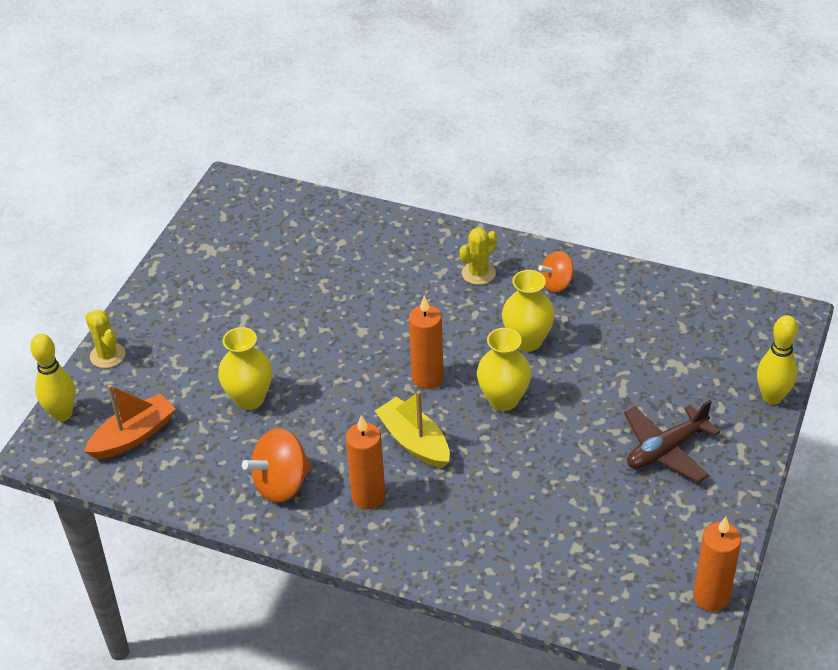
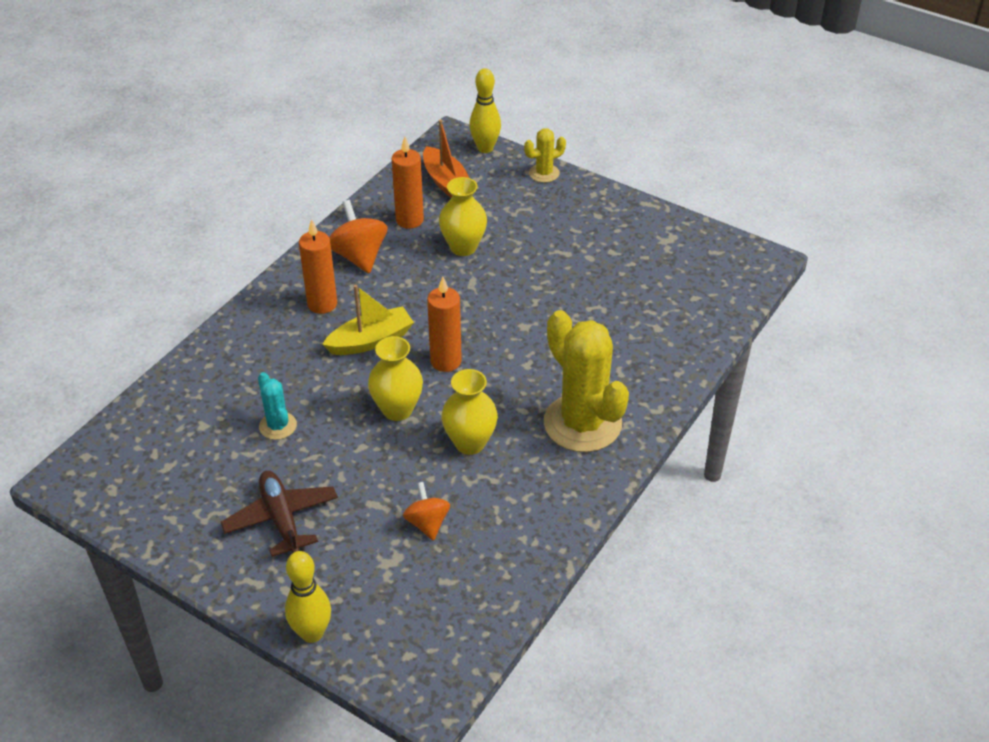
camera: 100 degrees right, 0 degrees up
yellow cactus [459,227,497,285] -> yellow cactus [544,310,629,452], size x2.09
orange spinning top [538,251,575,292] -> orange spinning top moved to [403,482,450,541]
orange candle [693,517,741,612] -> orange candle moved to [392,137,424,229]
none -> turquoise cactus [258,372,297,440]

